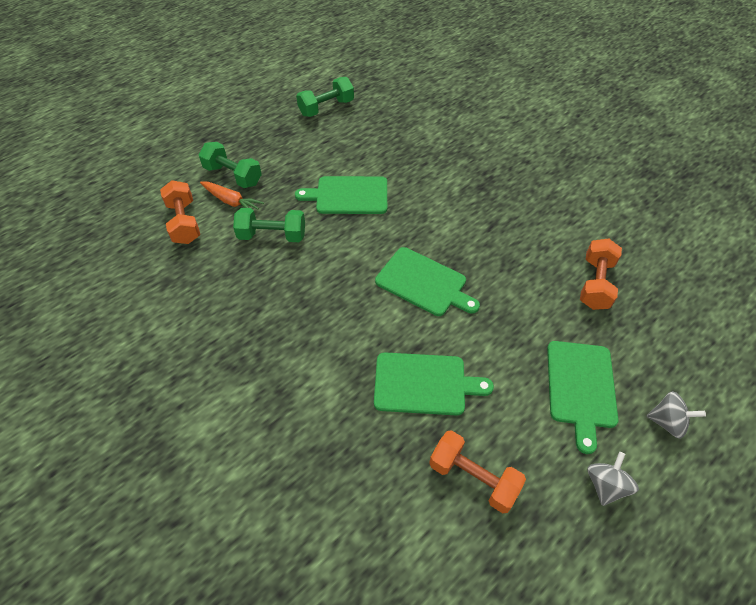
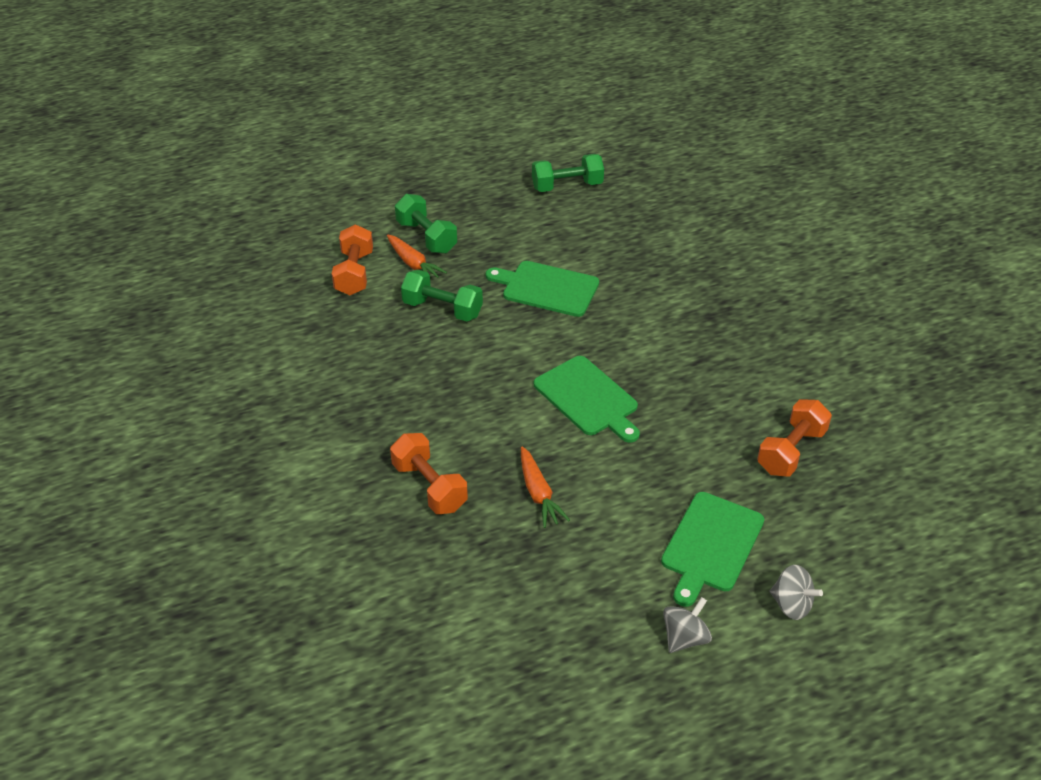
camera: 20 degrees right, 10 degrees down
green cutting board [374,352,494,415] -> orange carrot [521,446,570,528]
orange dumbbell [429,430,526,513] -> orange dumbbell moved to [390,433,468,514]

